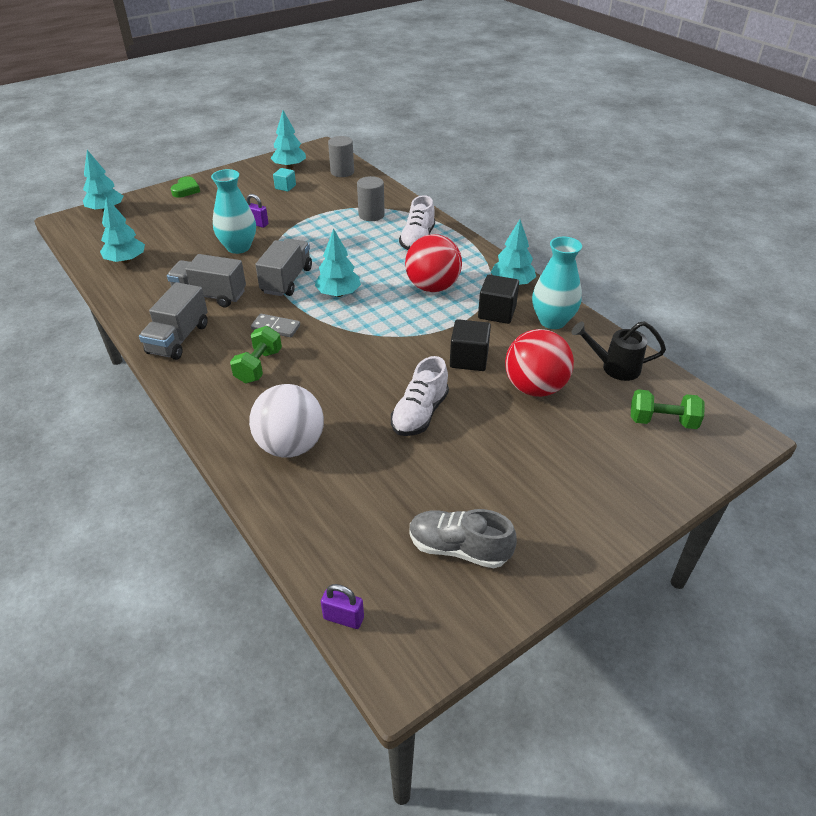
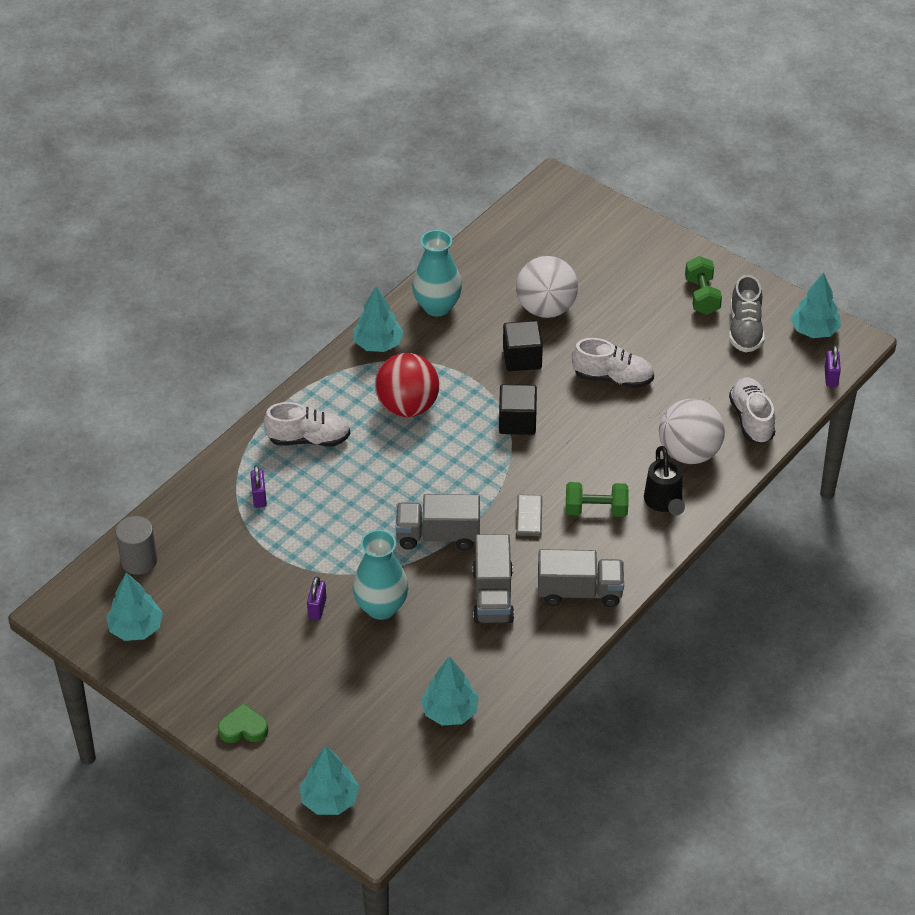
camera: 105 degrees left, 5 degrees up
turquoise cube [273,168,296,192] -> none
turquoise tree [314,228,361,297] -> turquoise tree moved to [790,272,841,338]
grey cylinder [357,176,385,221] -> purple padlock [250,465,267,508]
black cube [478,275,519,324] -> black cube moved to [499,384,537,435]
red ball [505,329,574,397] -> white ball [516,256,578,318]
black watering can [571,321,666,381] -> black watering can moved to [644,446,685,515]
green dumbbell [631,389,705,429] -> green dumbbell moved to [685,256,722,315]
none -> white shoe [729,377,775,444]

